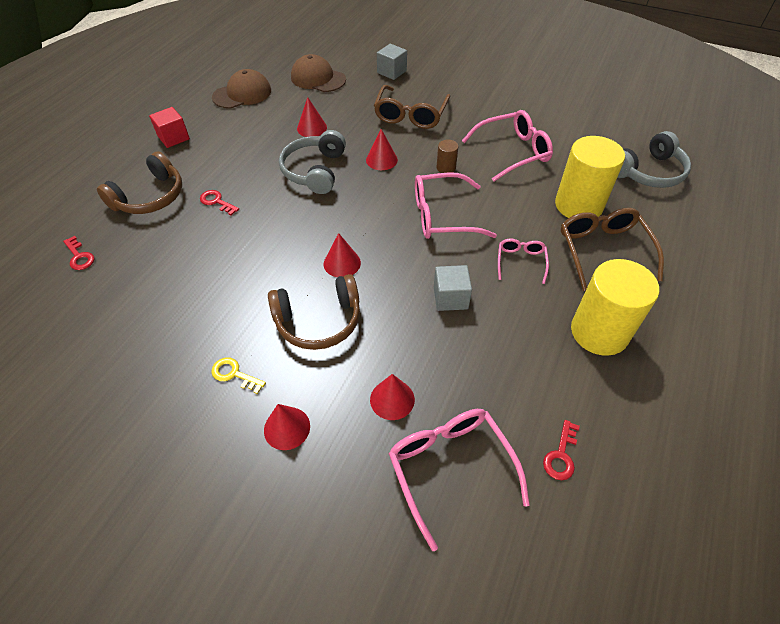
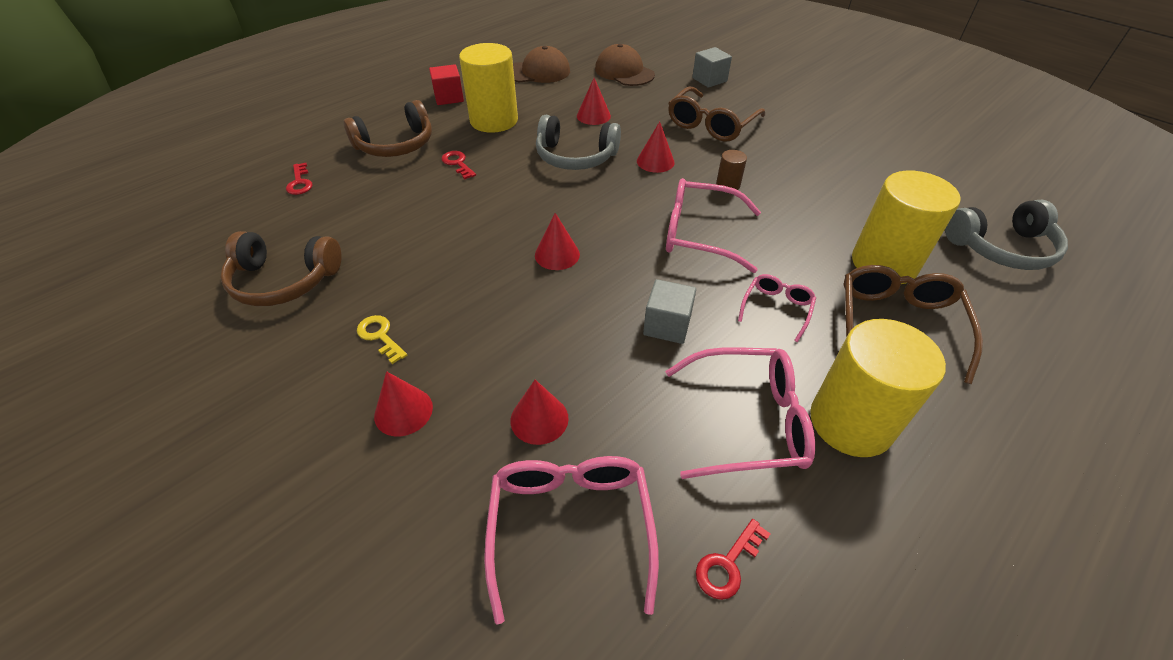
camera: 20 degrees right, 5 degrees down
brown headphones [268,274,360,350] -> brown headphones moved to [220,231,342,306]
grey headphones [279,130,346,194] -> grey headphones turned 105 degrees counterclockwise [536,115,621,170]
pink glasses [462,110,553,182] -> pink glasses moved to [665,347,815,479]
none -> yellow cylinder [459,43,518,133]

